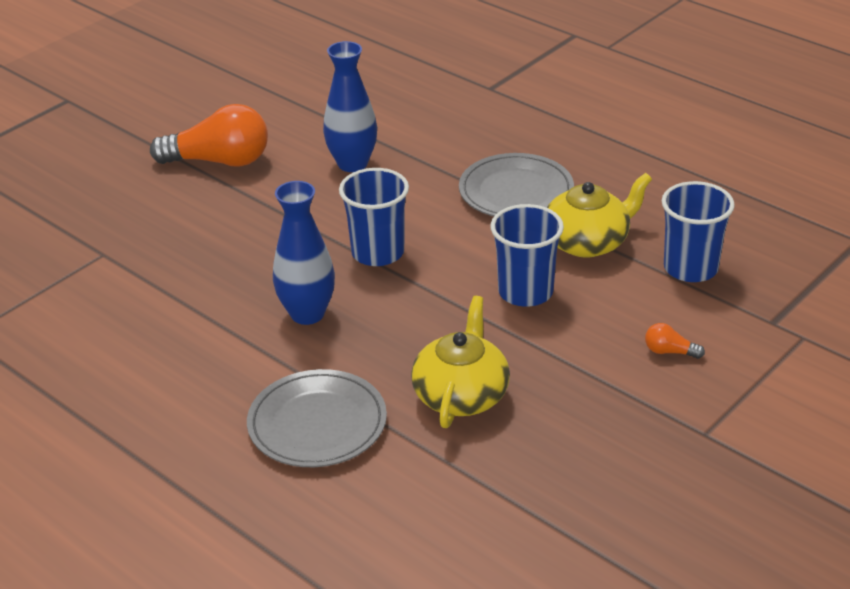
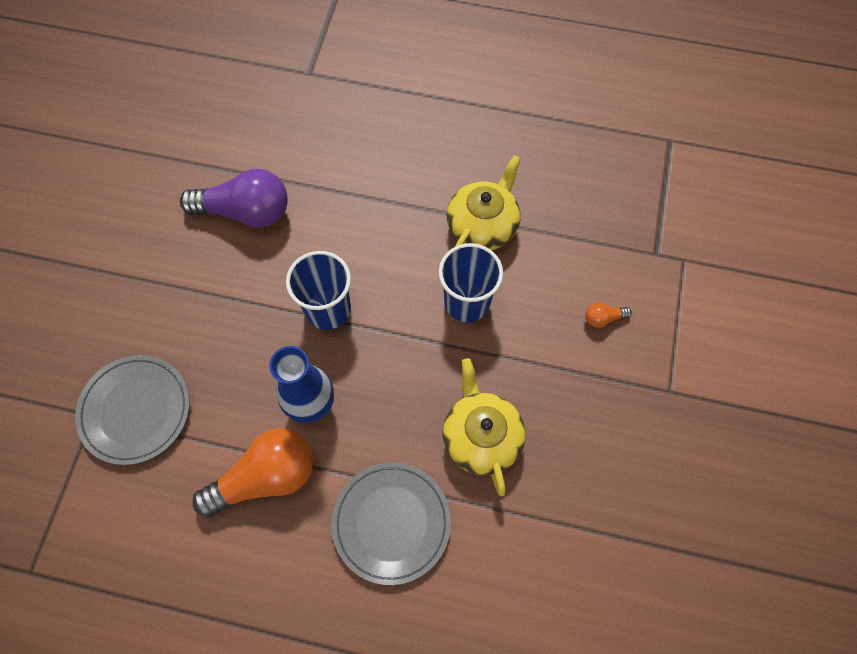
camera: 30 degrees left, 30 degrees up
orange light bulb [150,104,268,167] -> orange light bulb moved to [193,428,314,518]
blue vase [323,41,377,172] -> purple light bulb [180,169,287,228]
grey plate [459,153,574,216] -> grey plate moved to [75,355,190,465]
blue cup [662,181,735,282] -> none

